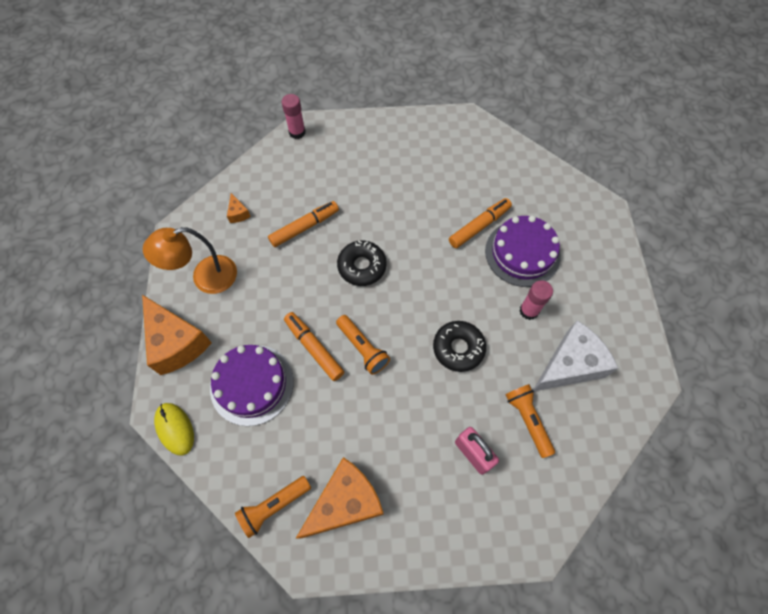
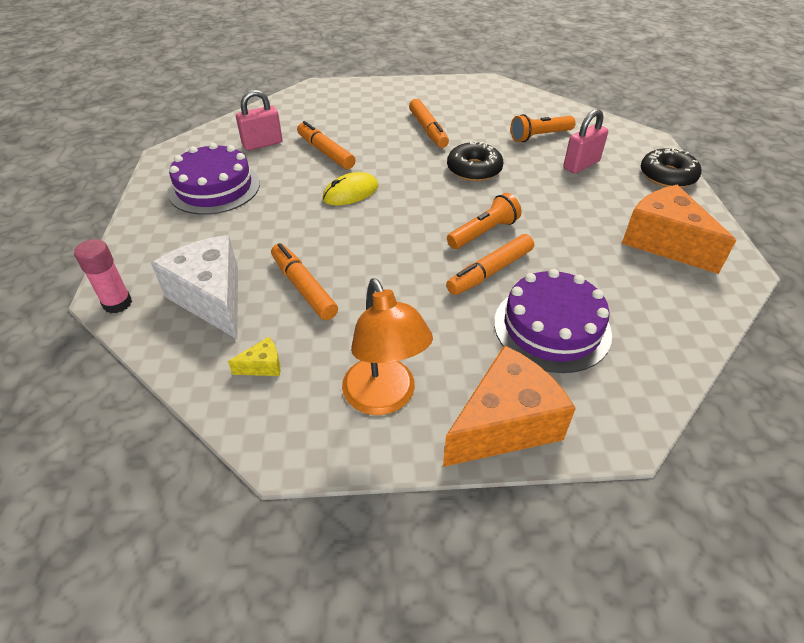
camera: 90 degrees left, 20 degrees down
yellow mouse [154,403,194,456] -> yellow mouse moved to [322,172,378,205]
orange cheese [227,193,251,223] -> yellow cheese [228,337,280,376]
orange flashlight [235,476,311,538] -> none
black donut [337,240,387,286] -> black donut moved to [641,148,701,188]
purple cake [485,215,561,287] -> purple cake moved to [168,143,260,215]
pink glue stick [519,280,553,320] -> orange marker [409,99,449,148]
white cheese [533,320,618,391] -> white cheese moved to [151,235,238,339]
none -> pink padlock [236,90,283,151]

